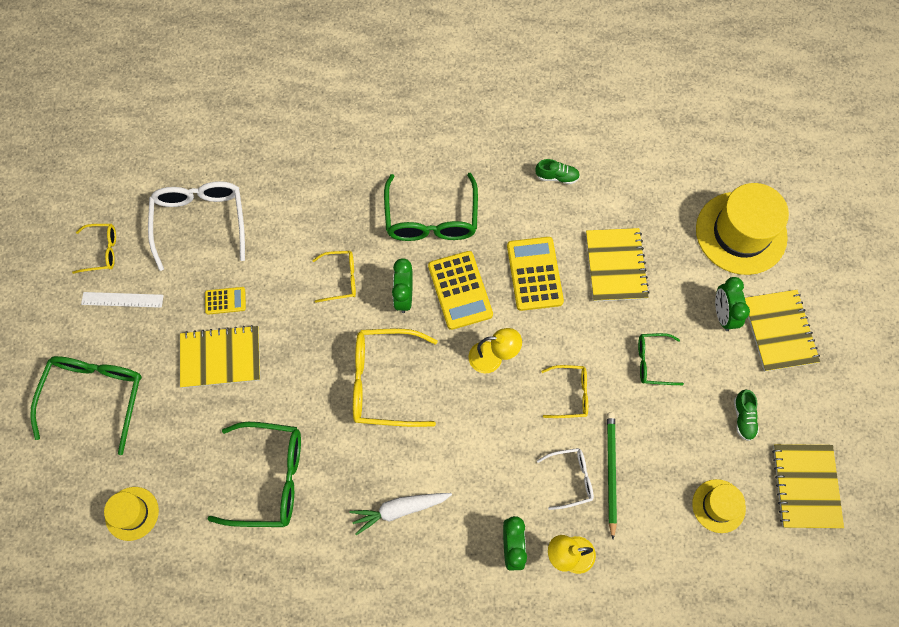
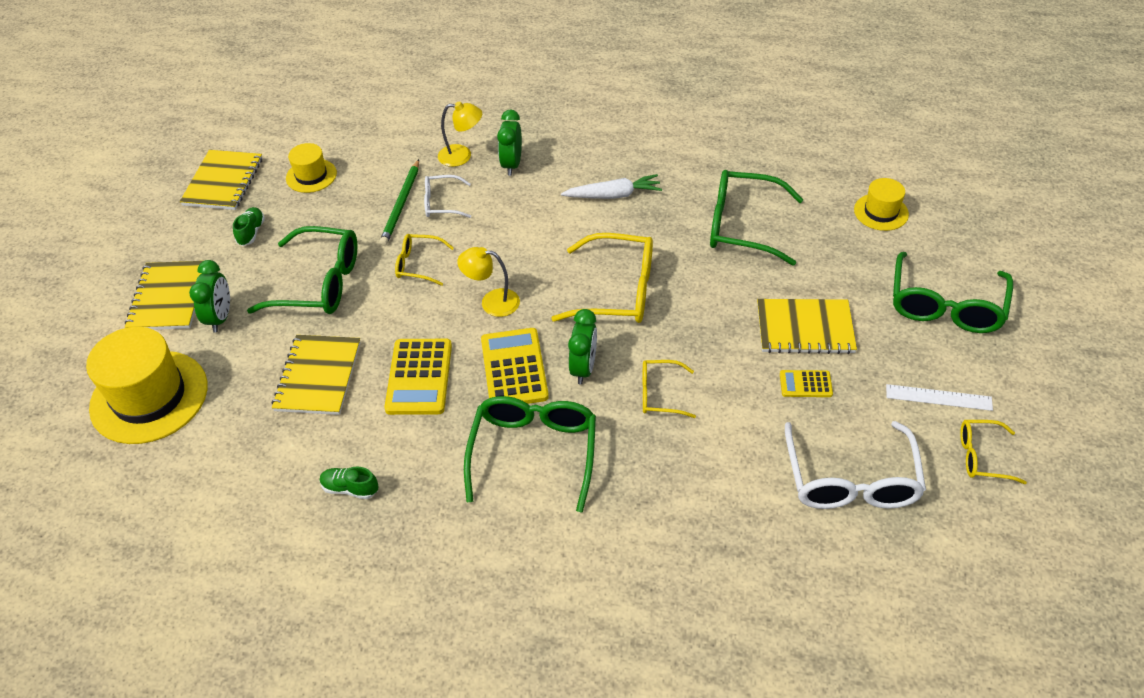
camera: 170 degrees left, 20 degrees down
green glasses [638,333,684,385] -> green glasses [247,226,357,314], size x1.84

